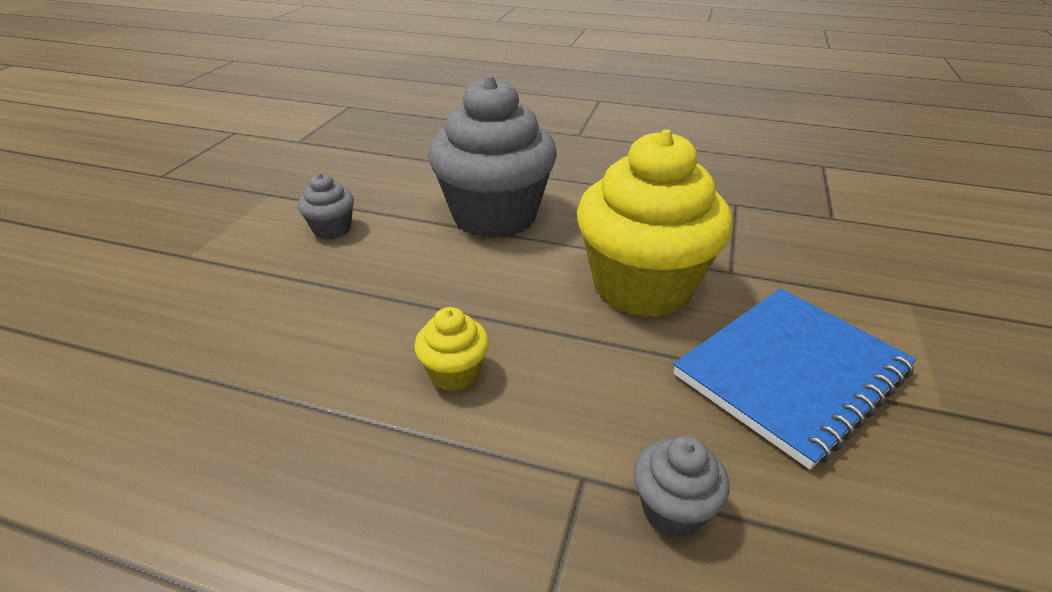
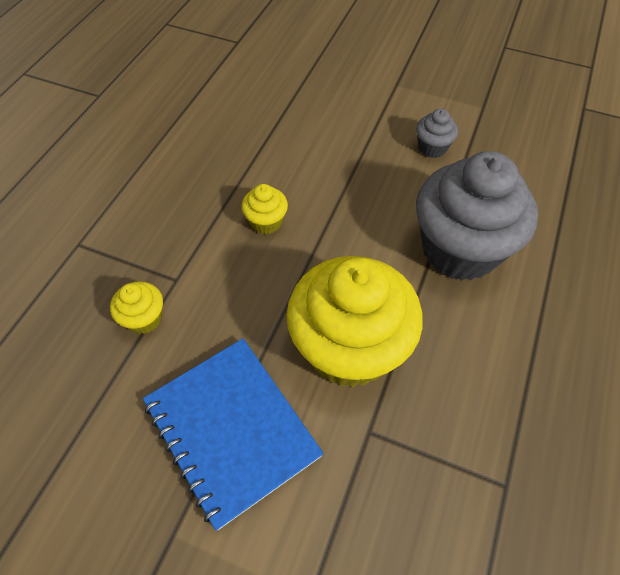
camera: 95 degrees right, 20 degrees up
grey cupcake [634,436,729,537] -> yellow cupcake [110,281,163,334]

